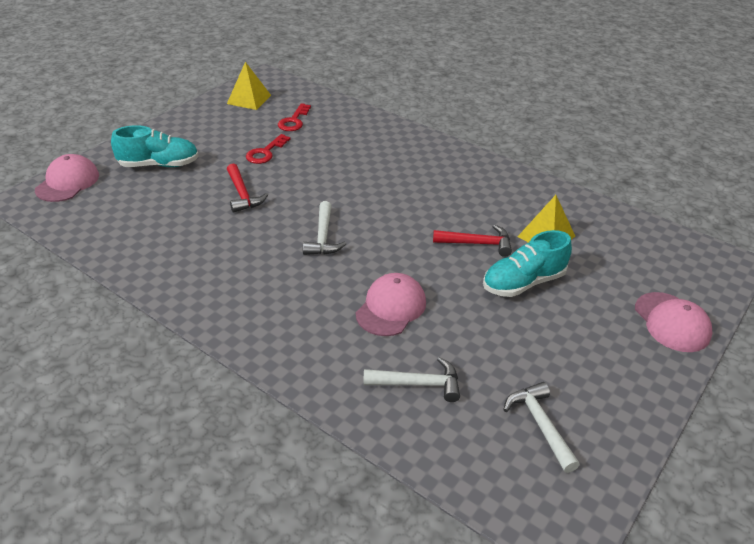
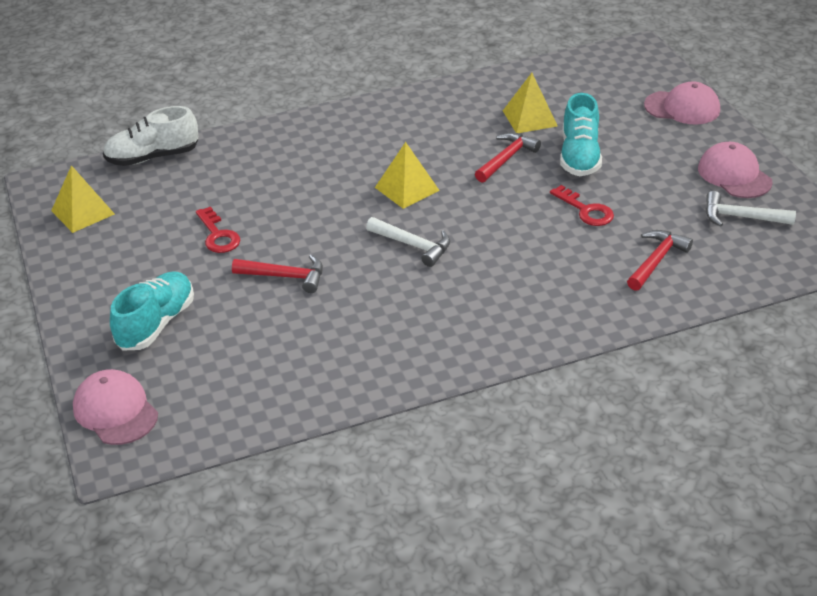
camera: 55 degrees left, 0 degrees up
red key [278,103,311,131] -> red key moved to [550,185,614,226]
pink cap [356,273,426,336] -> pink cap moved to [698,142,773,198]
white hammer [363,357,460,402] -> red hammer [627,230,693,291]
none -> white shoe [103,106,198,166]
none -> yellow pyramid [375,142,440,209]

